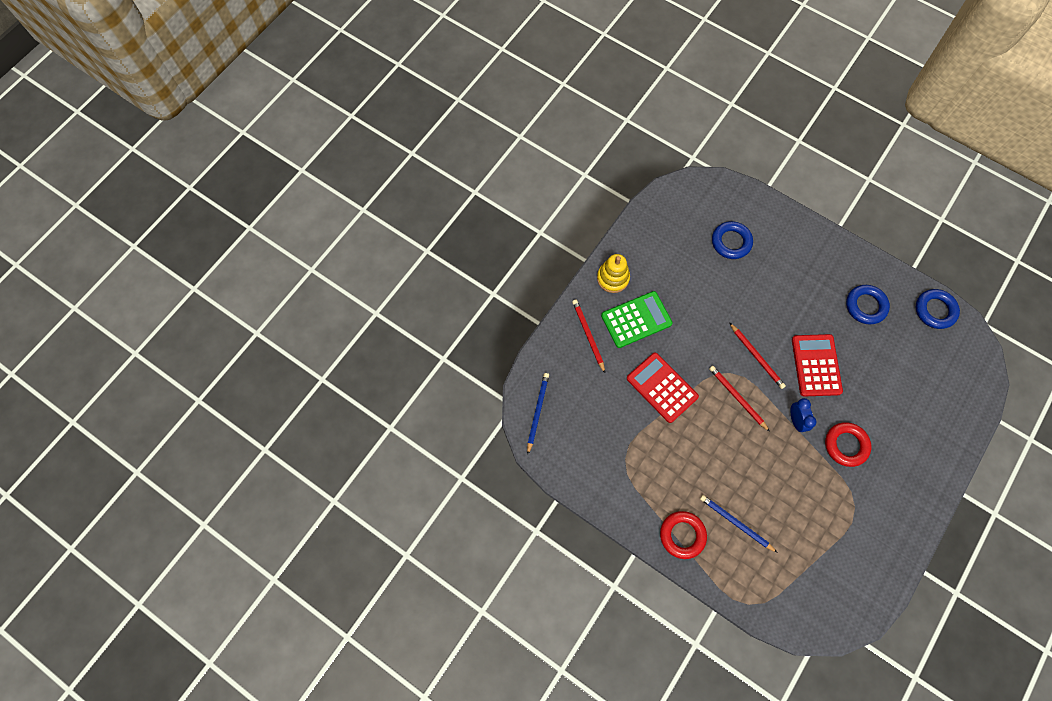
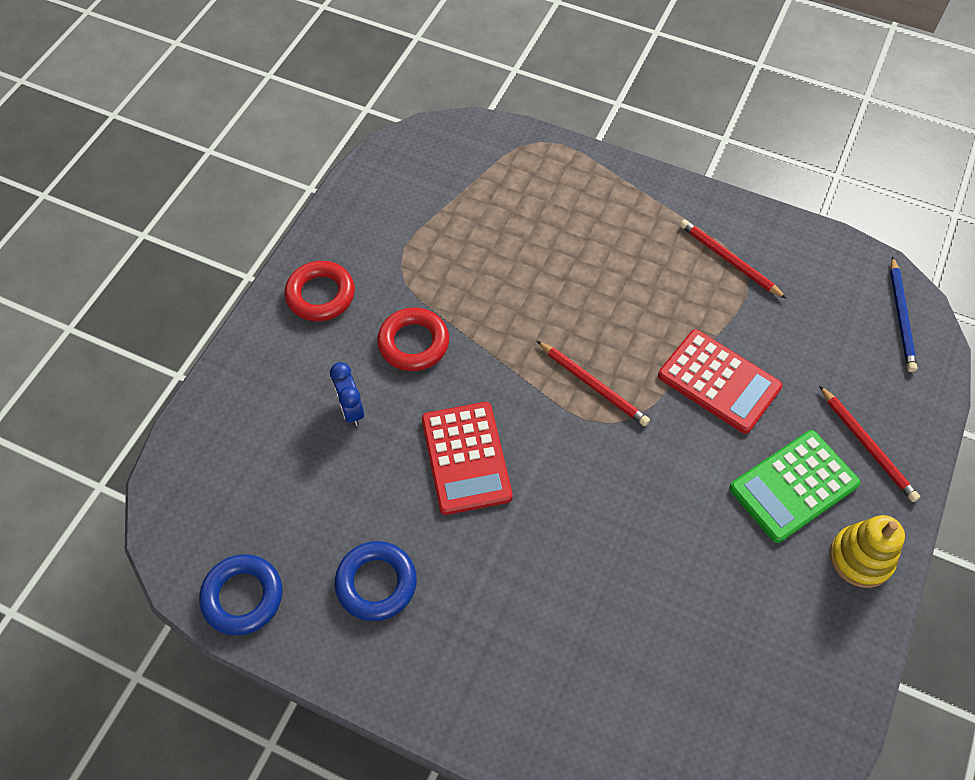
camera: 170 degrees right, 10 degrees down
red ring [660,511,707,559] -> red ring moved to [284,261,355,321]
blue pencil [700,495,778,553] -> none
blue ring [712,221,753,259] -> none
red pencil [730,323,786,389] -> red pencil moved to [680,219,787,299]
blue clock [790,398,817,432] -> blue clock moved to [330,362,364,426]

